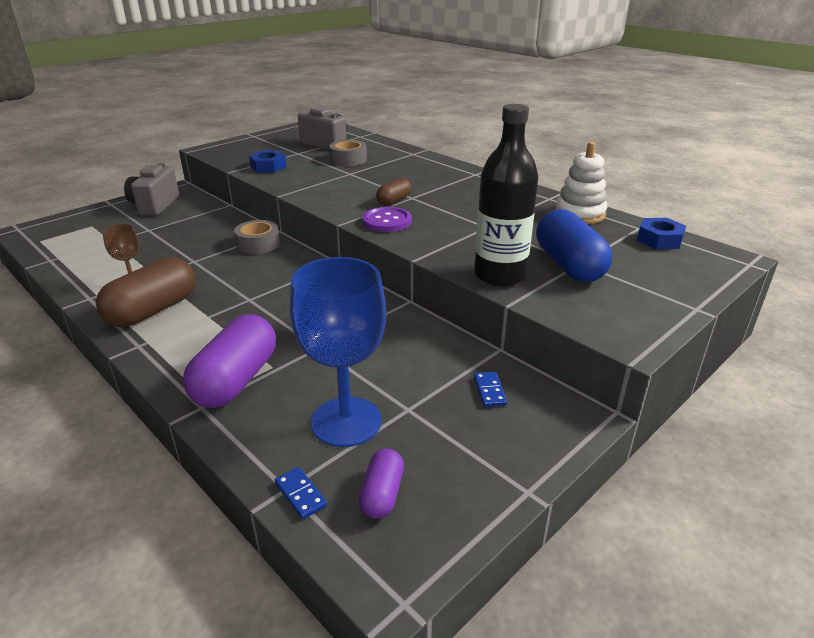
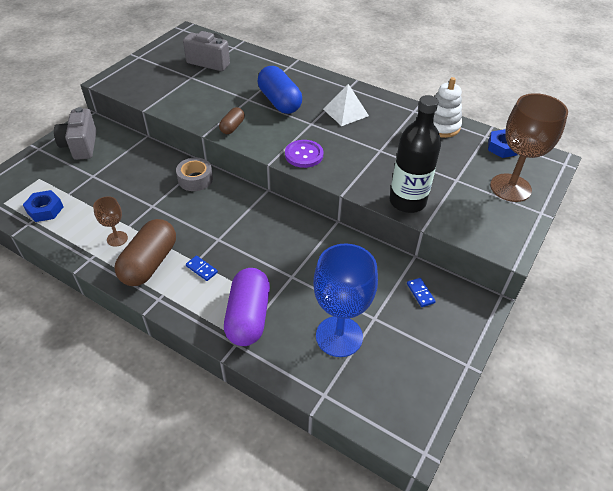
camera: 15 degrees left, 15 degrees up
blue nut [249,150,287,173] -> blue nut moved to [23,190,63,222]
blue domino [275,467,327,519] -> blue domino moved to [186,256,218,281]
grey tape [329,140,367,166] -> none
purple capsule [359,449,404,519] -> none
brown capsule [376,178,412,206] -> brown capsule moved to [219,107,245,134]
blue capsule [536,209,612,282] -> blue capsule moved to [258,66,302,114]
none -> white pyramid [323,84,369,126]
none -> brown goblet [490,93,568,202]

